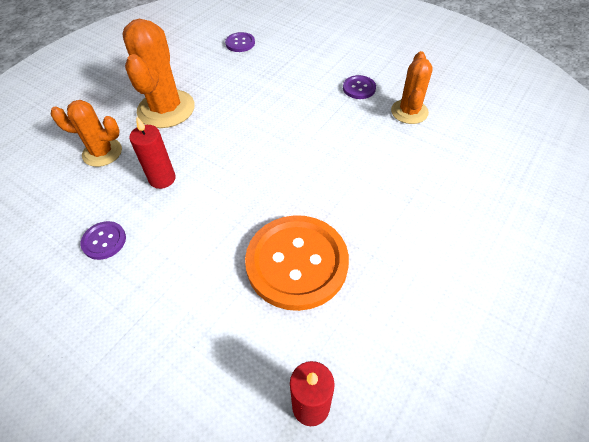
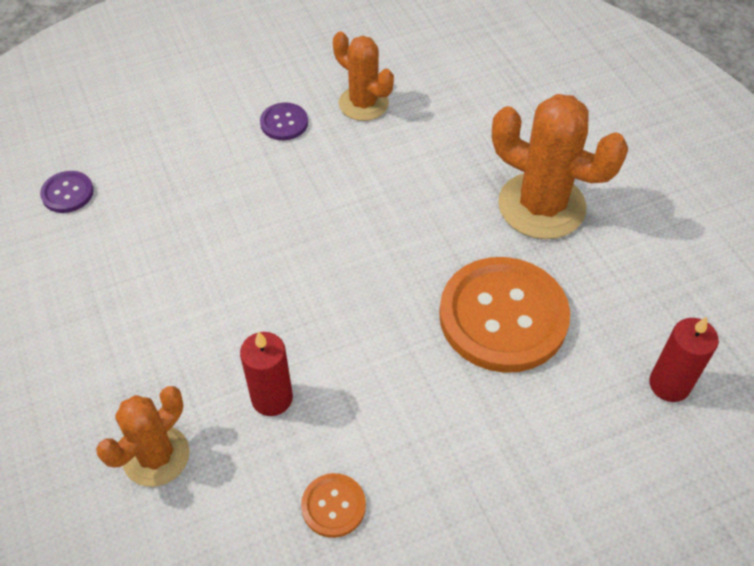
camera: 60 degrees left, 0 degrees up
purple button [81,221,126,260] -> orange button [301,473,366,538]
orange cactus [122,19,195,128] -> orange cactus moved to [492,94,628,239]

